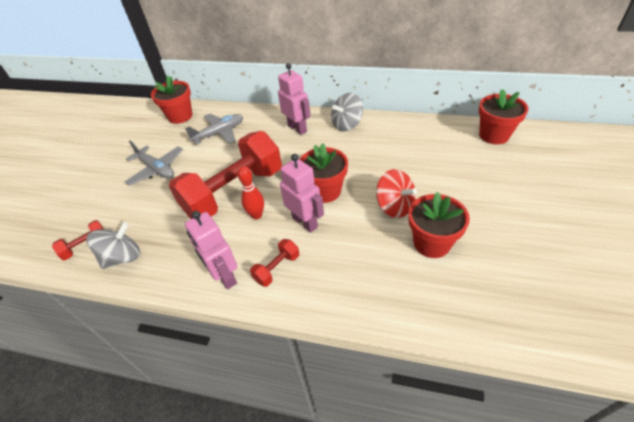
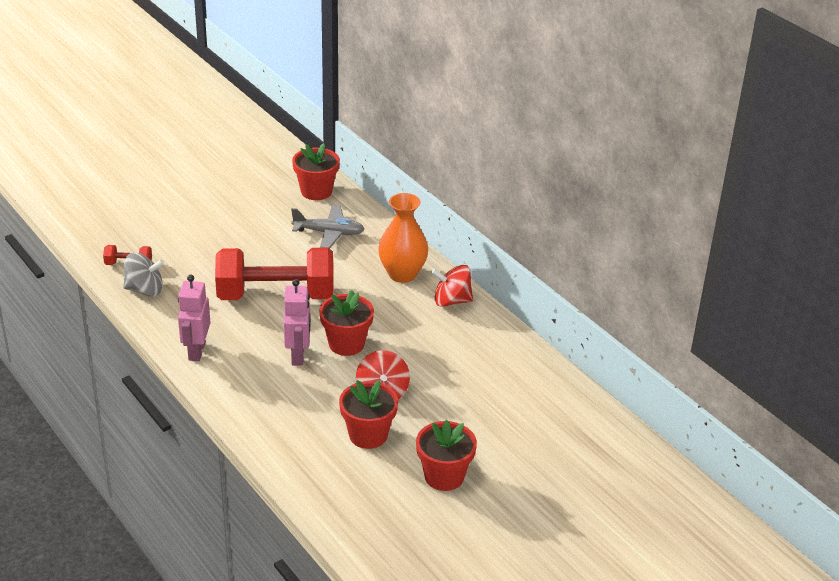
camera: 35 degrees right, 10 degrees down
grey plane [125,141,183,186] -> none
red bowling pin [238,166,264,219] -> none
red dumbbell [250,239,299,287] -> none
pink robot [278,63,311,135] -> orange vase [378,193,428,283]
grey spinning top [331,93,363,132] -> red spinning top [431,265,473,307]
red flower pot [479,89,529,144] -> red flower pot moved to [416,420,477,491]

